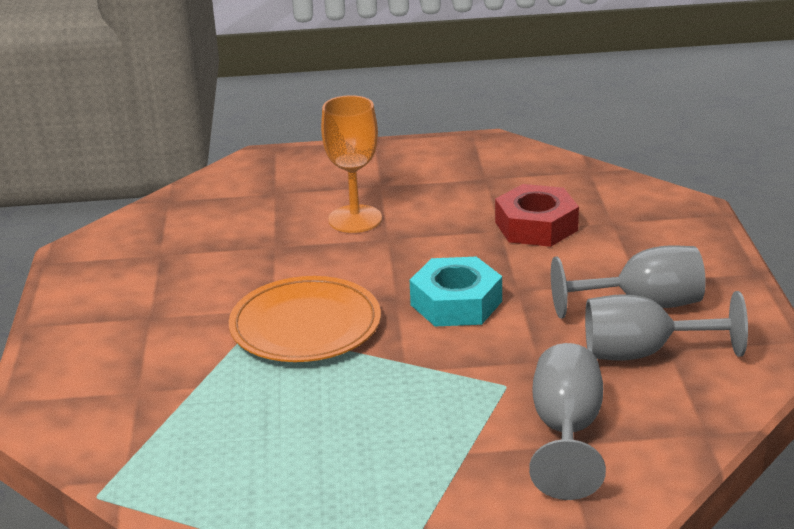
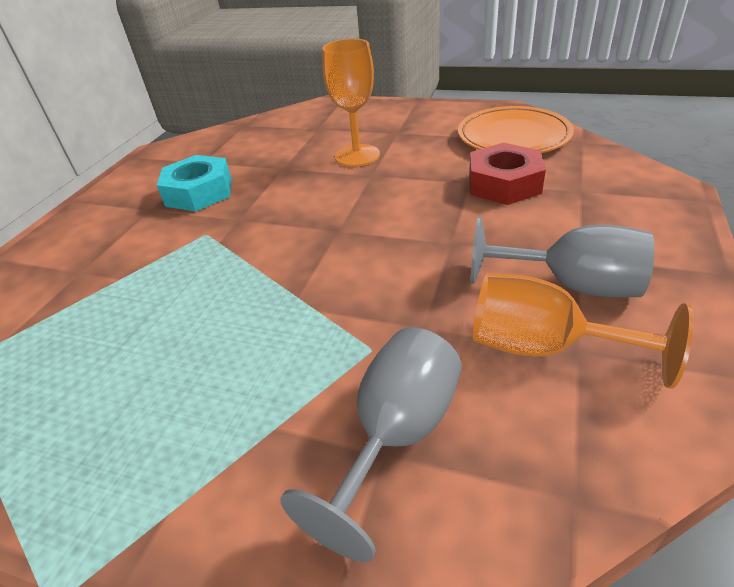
camera: 25 degrees right, 10 degrees up
orange plate [229,276,381,362] -> orange plate moved to [458,106,574,153]
turquoise nut [410,257,502,327] -> turquoise nut moved to [157,155,232,211]
grey goblet [585,291,748,361] -> orange goblet [473,273,694,388]

